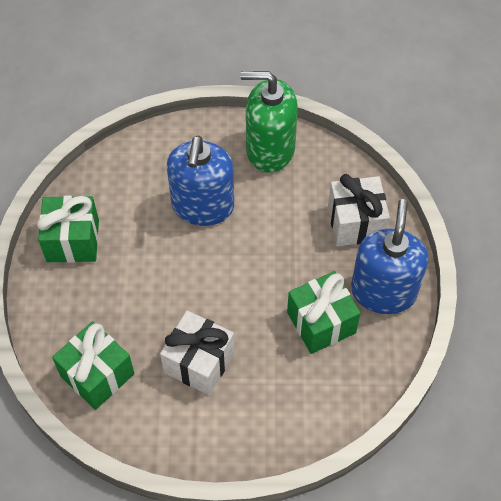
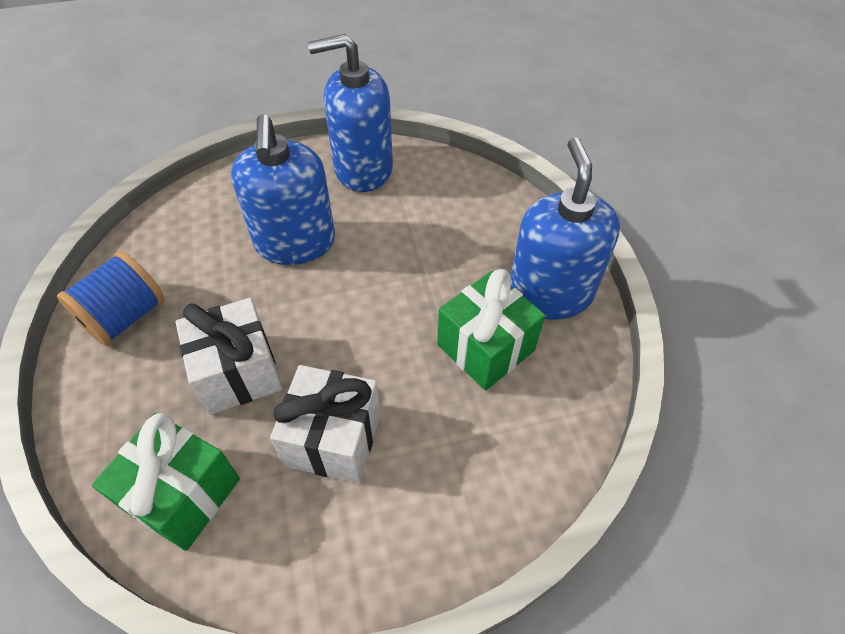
camera: 15 degrees left, 5 degrees down
green gift [37,196,99,263] -> blue spool [57,251,165,346]
green soap dispenser [241,71,298,173] -> blue soap dispenser [308,34,393,192]
white gift [328,174,390,246] -> white gift moved to [176,298,282,415]

